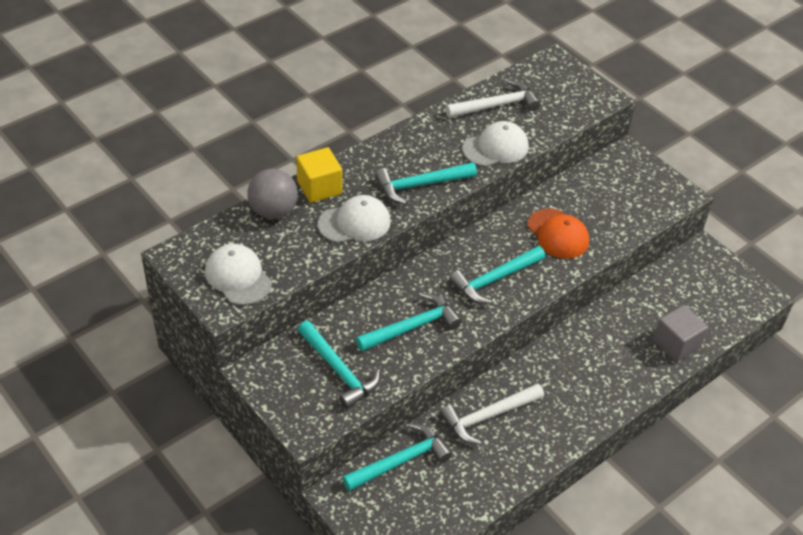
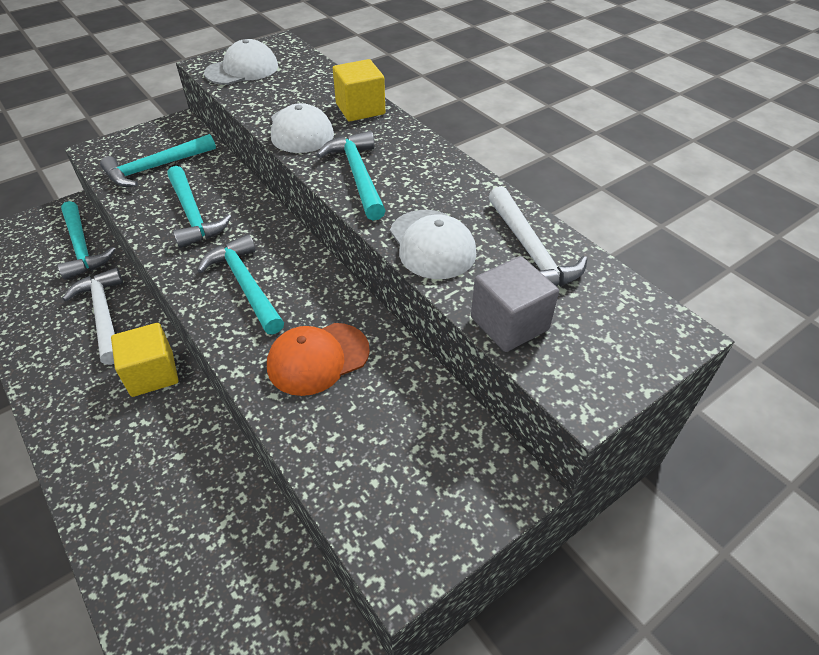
camera: 95 degrees right, 0 degrees up
grey ball [247,169,298,219] -> none
grey cube [653,305,708,362] -> grey cube moved to [471,256,559,352]
none -> yellow cube [111,323,178,397]

